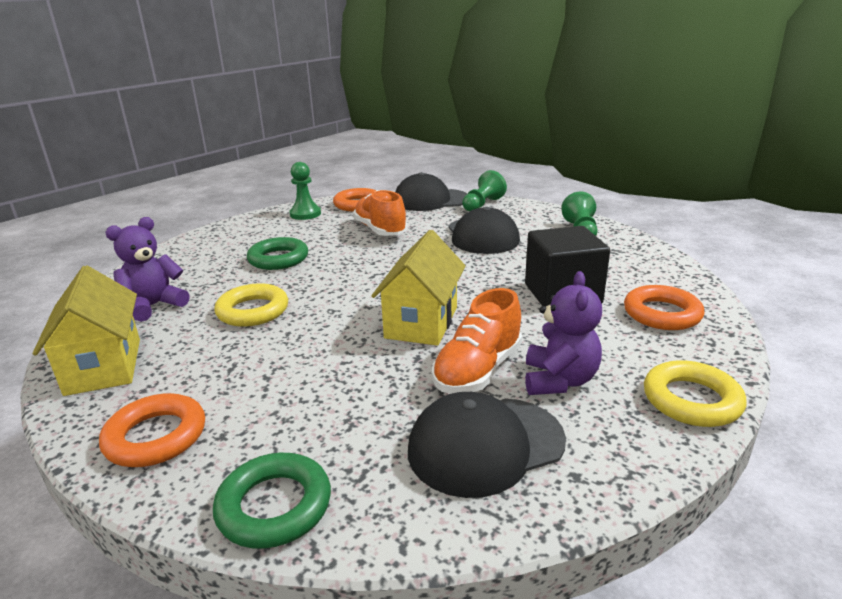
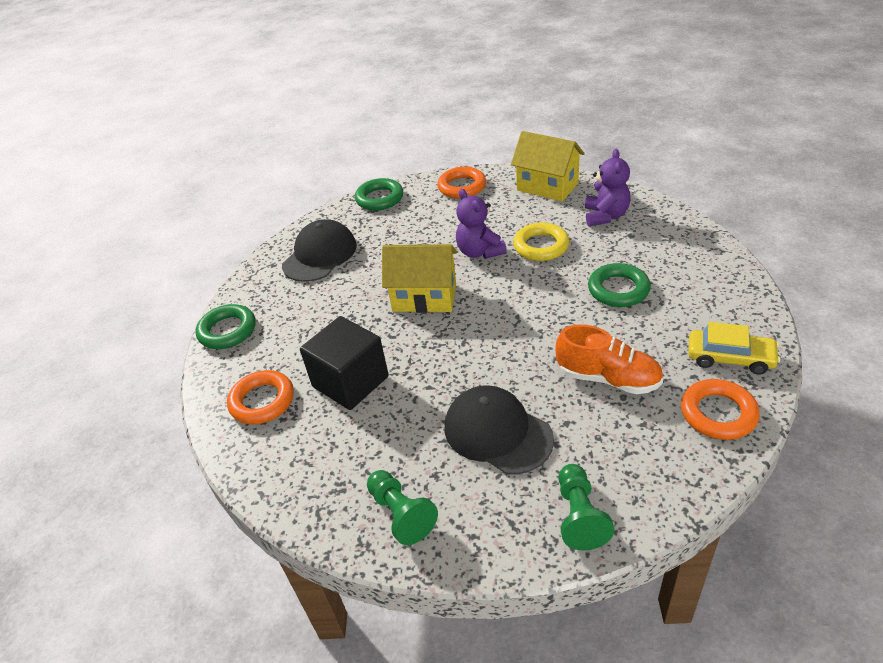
camera: 145 degrees right, 15 degrees up
green pawn [289,162,321,220] -> yellow car [688,322,780,374]
yellow house [371,230,466,346] -> yellow house turned 60 degrees counterclockwise [382,244,457,313]
black cap [395,172,468,211] -> none
orange shoe [432,288,522,394] -> none
purple teddy bear [525,271,602,395] -> purple teddy bear moved to [456,189,507,259]
yellow ring [644,360,747,427] -> green ring [196,304,256,349]

